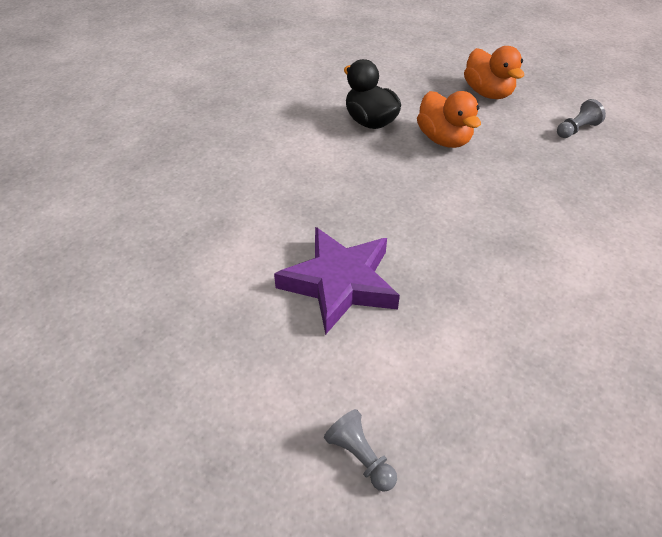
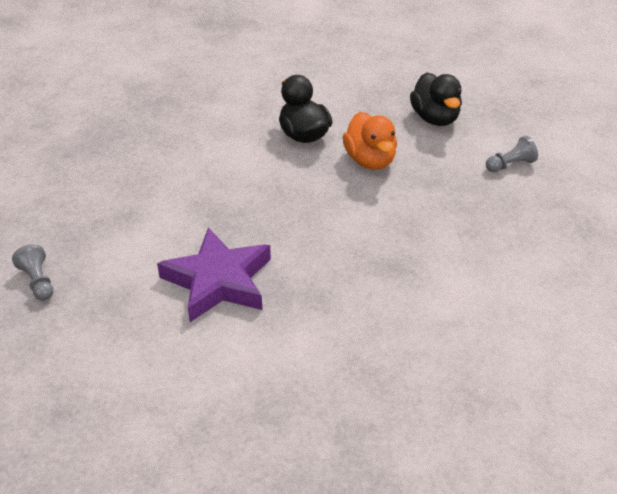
camera: 10 degrees right, 5 degrees down
grey pawn [324,409,397,492] -> grey pawn moved to [12,244,53,301]
orange duck [464,46,524,99] -> black duck [410,72,462,126]

